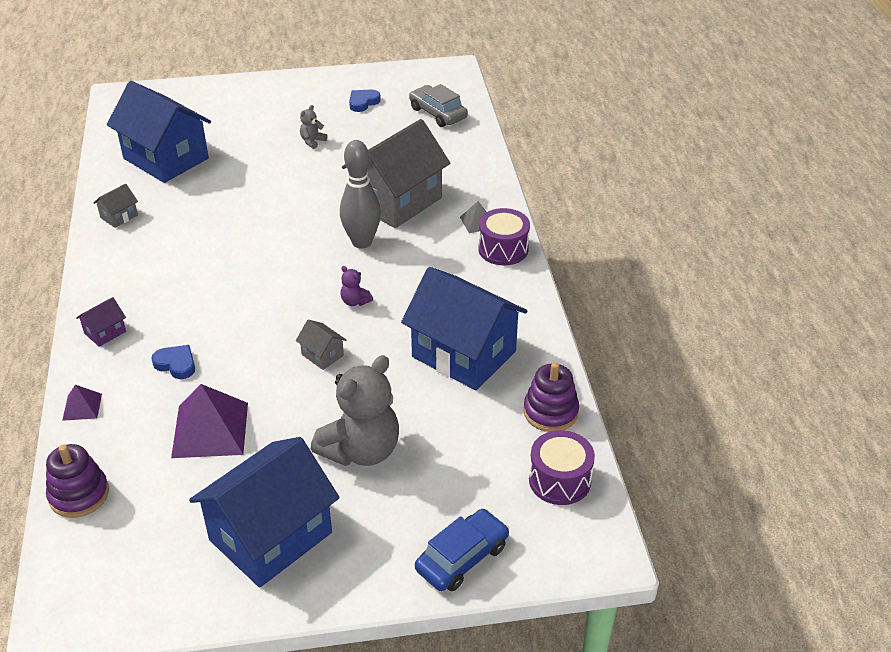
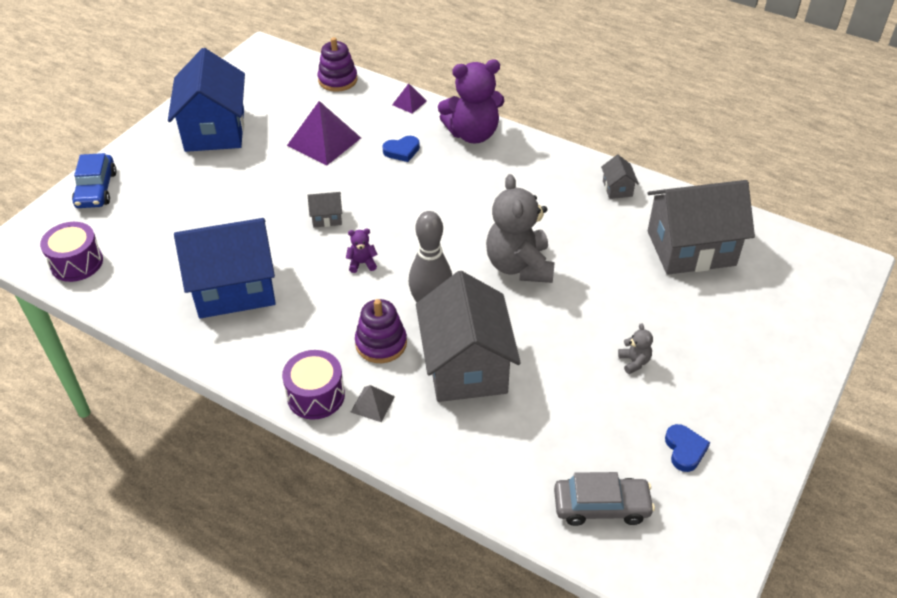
camera: 130 degrees right, 5 degrees up
purple house [76,297,126,347] -> purple teddy bear [438,60,505,143]
blue house [107,81,211,183] -> grey house [647,180,755,275]
grey teddy bear [311,355,399,466] -> grey teddy bear moved to [486,174,555,283]
purple stacking toy [523,362,579,432] -> purple stacking toy moved to [355,299,407,363]

